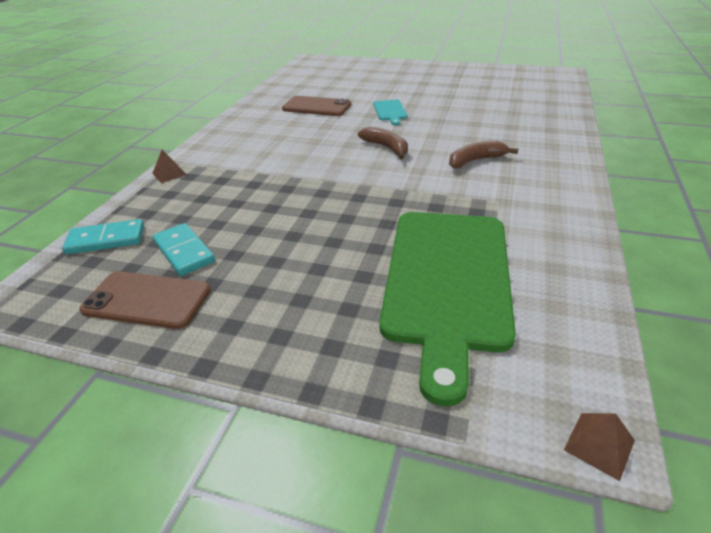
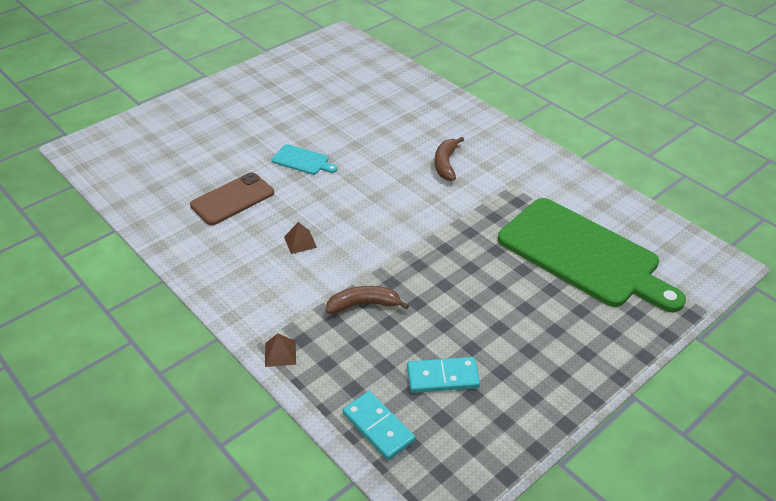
camera: 60 degrees left, 5 degrees up
turquoise domino [62,219,144,254] -> turquoise domino turned 60 degrees counterclockwise [342,391,415,460]
brown phone [79,271,211,329] -> none
brown banana [358,127,408,159] -> brown banana moved to [326,286,409,314]
brown pyramid [564,413,635,481] -> brown pyramid moved to [284,222,317,254]

